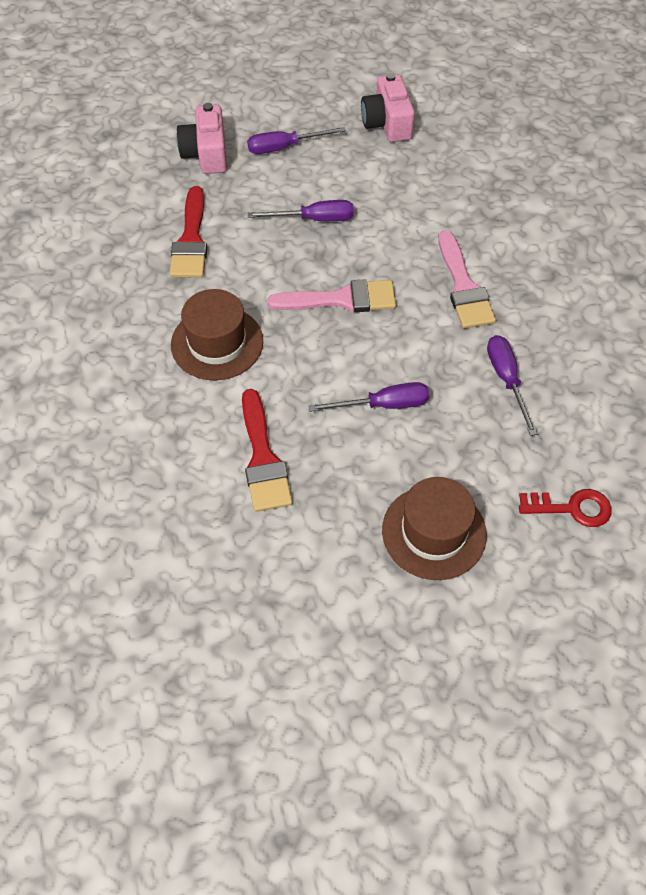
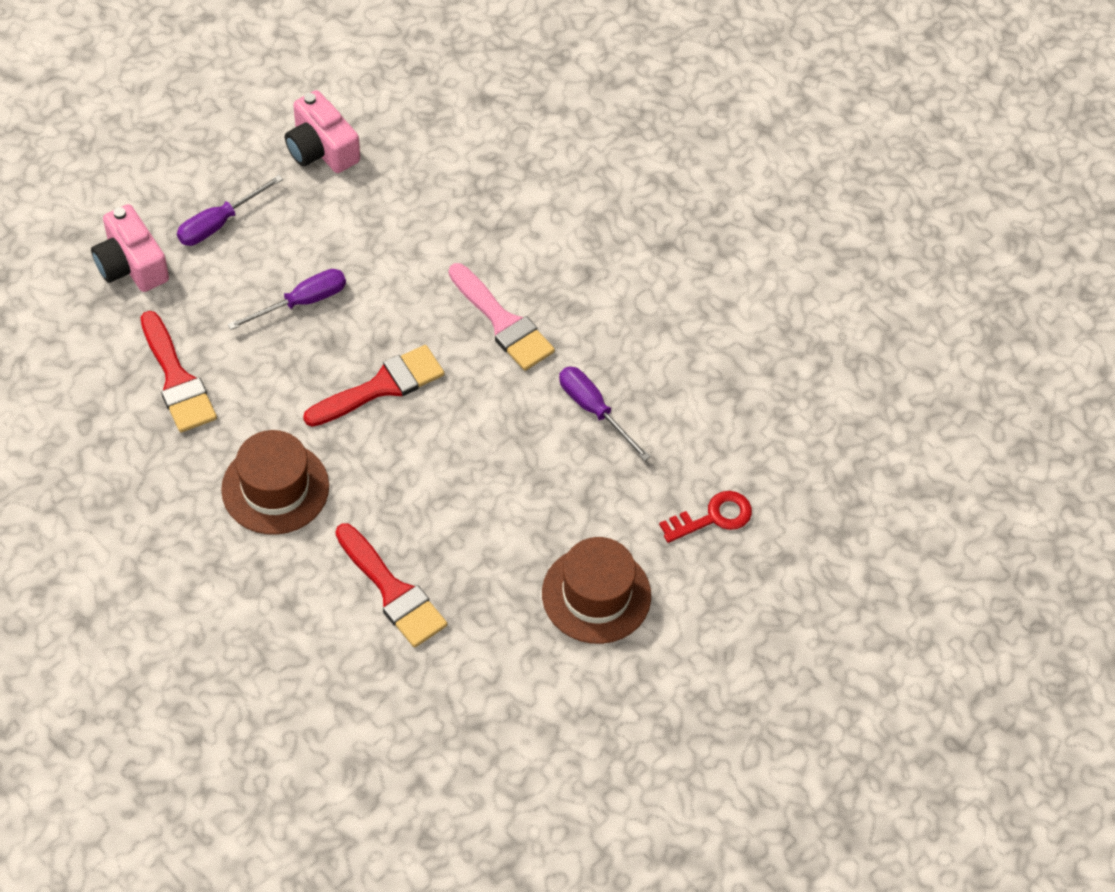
camera: 30 degrees left, 0 degrees up
pink brush [267,279,396,312] -> red brush [303,345,444,427]
purple screwdriver [309,382,429,412] -> none

